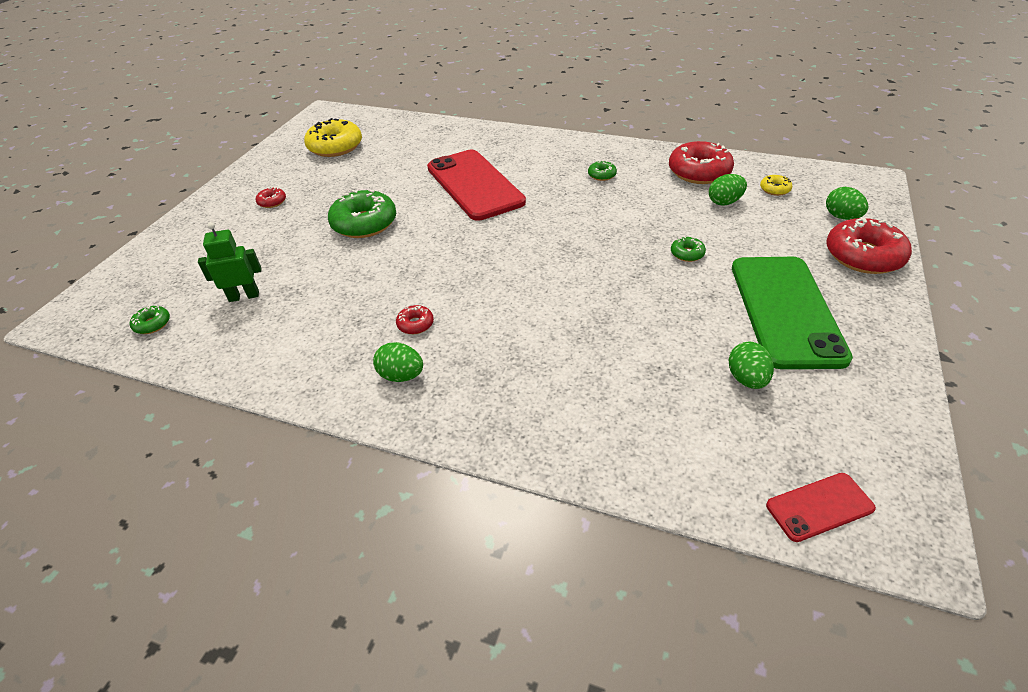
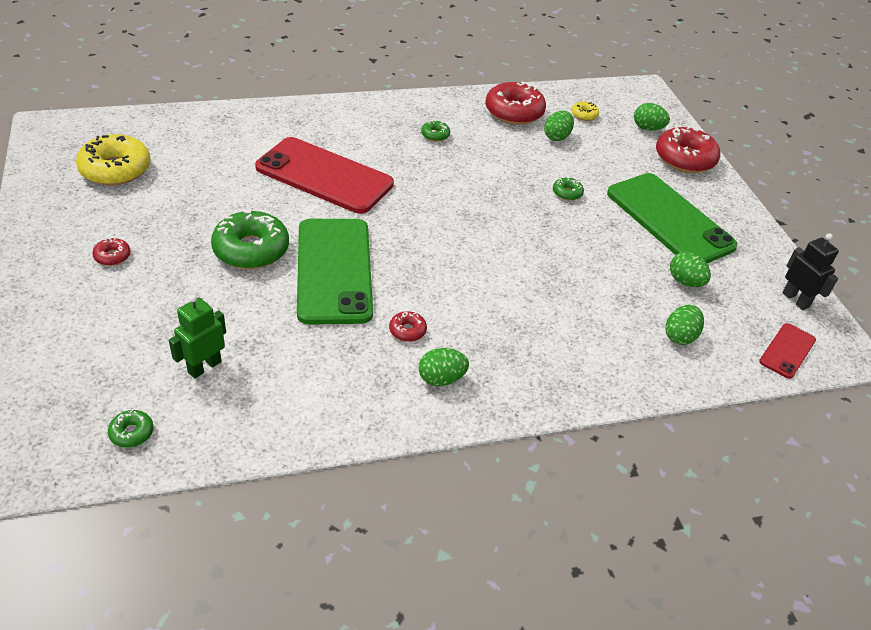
camera: 40 degrees left, 0 degrees up
none -> green phone [297,219,373,325]
none -> green egg [665,305,704,345]
none -> black robot [782,233,839,310]

